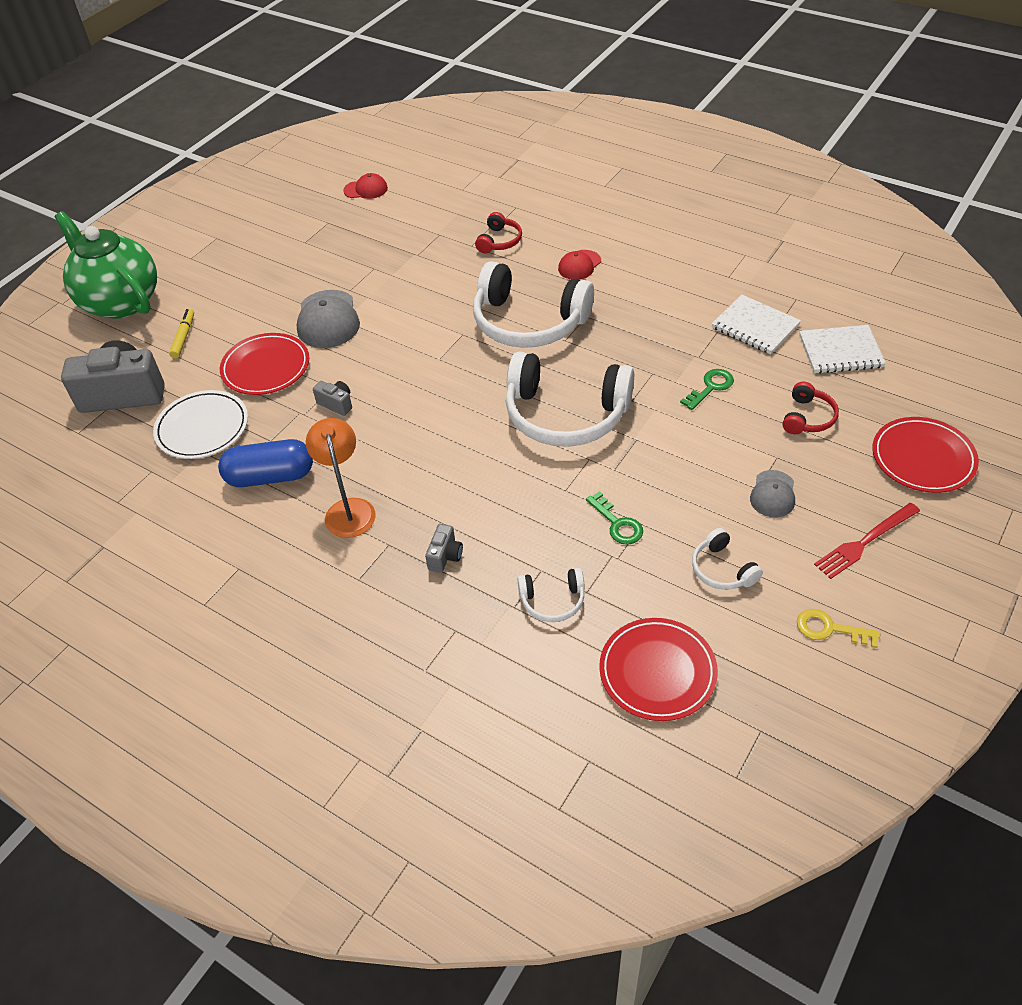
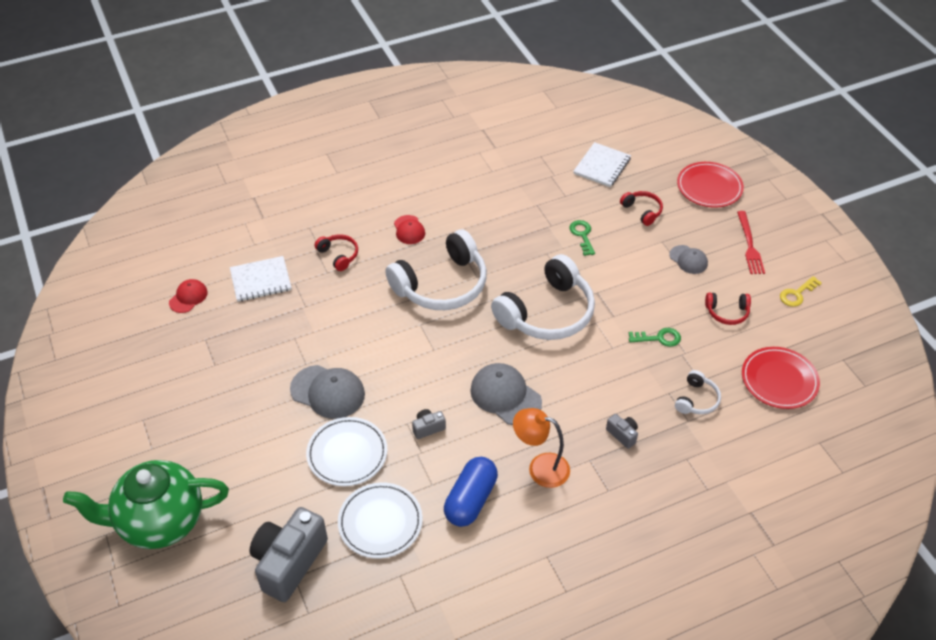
camera: 60 degrees left, 0 degrees up
yellow marker [169,309,194,359] -> none
red plate [220,333,309,395] -> white plate [306,417,387,486]
white headphones [692,528,763,590] -> red headphones [705,292,751,325]
white notebook [712,294,801,354] -> white notebook moved to [230,256,292,302]
none -> grey cap [470,363,542,425]

